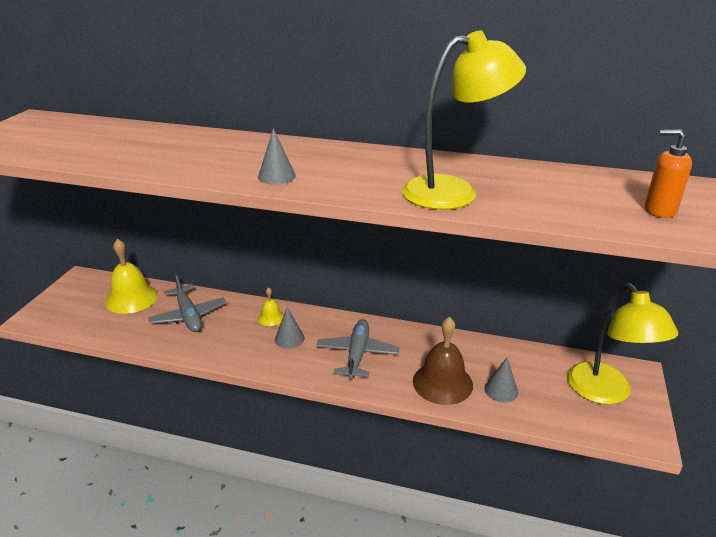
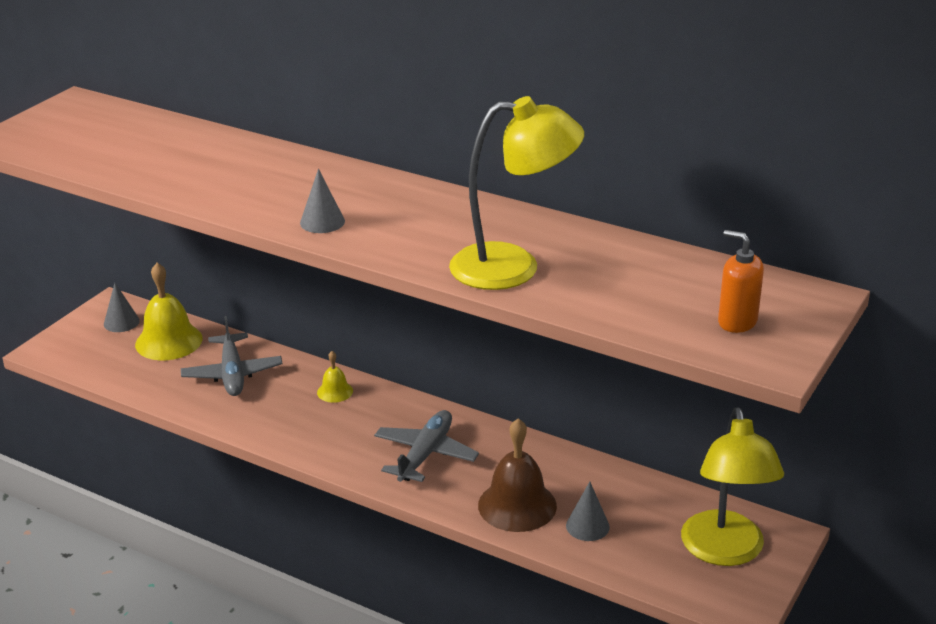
camera: 15 degrees right, 0 degrees up
grey cone [275,307,305,348] -> grey cone moved to [104,283,140,332]

